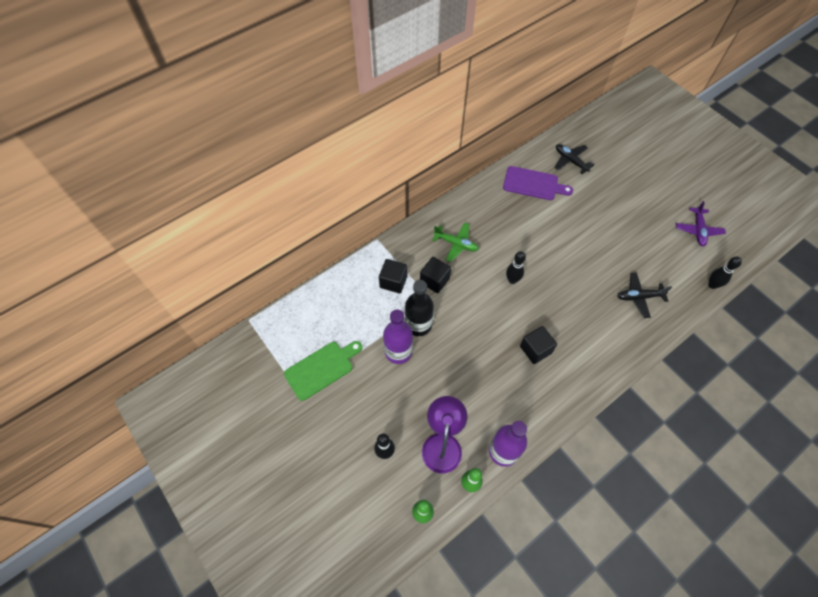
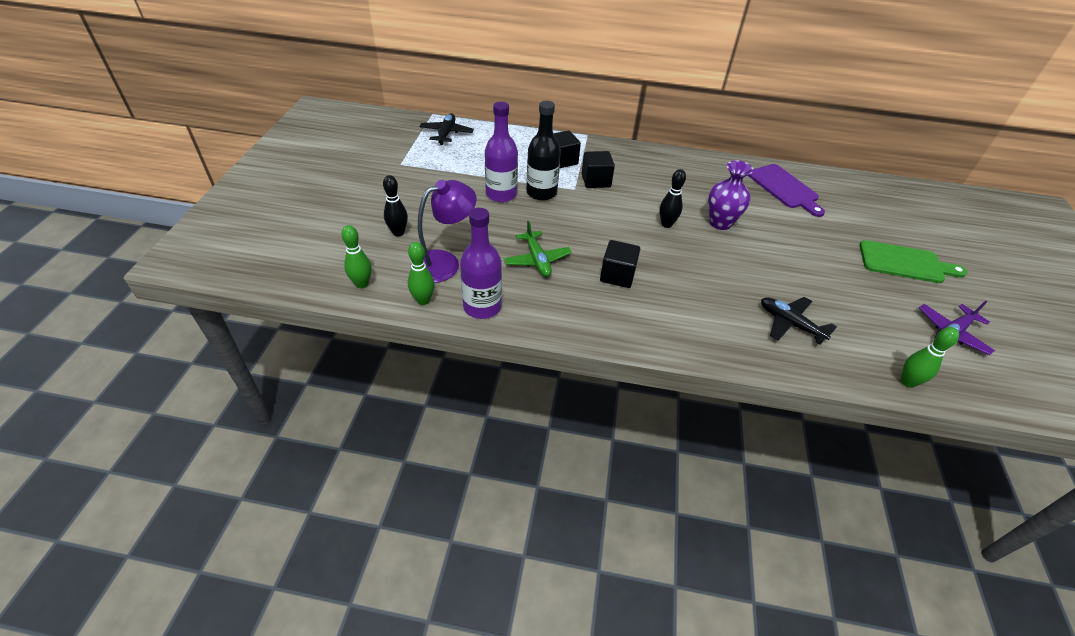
camera: 45 degrees right, 15 degrees down
green cutting board [284,341,362,401] -> green cutting board moved to [859,240,967,283]
green plane [432,223,479,262] -> green plane moved to [504,220,572,277]
black plane [554,144,594,174] -> black plane moved to [419,113,474,145]
black bowling pin [708,257,742,289] -> green bowling pin [901,327,959,388]
none -> purple vase [708,160,753,230]

